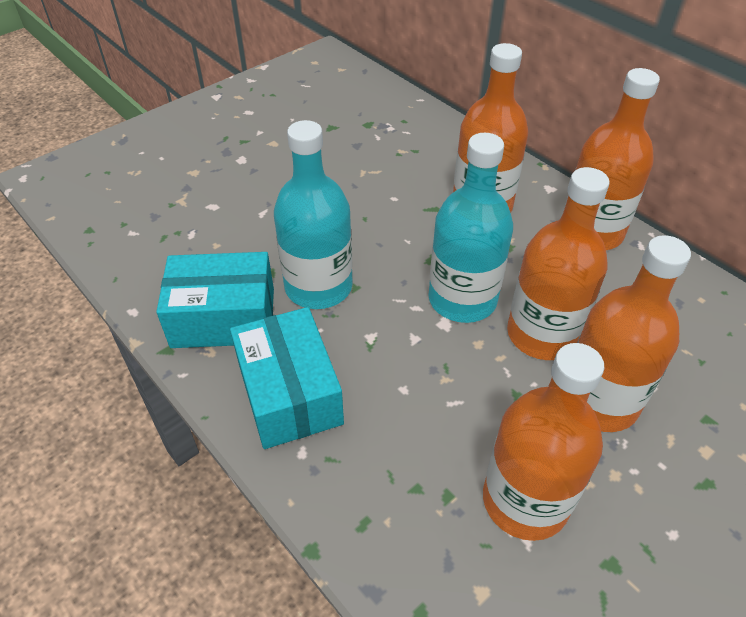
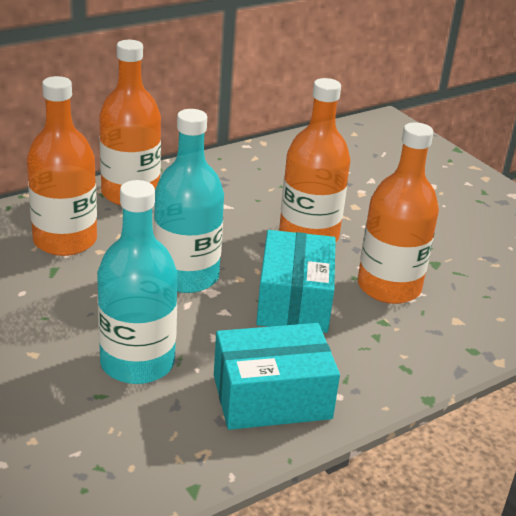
camera: 85 degrees left, 15 degrees down
turquoise box [156,252,274,348] -> turquoise box moved to [256,230,336,333]
orange bottle [507,167,610,360] -> none

